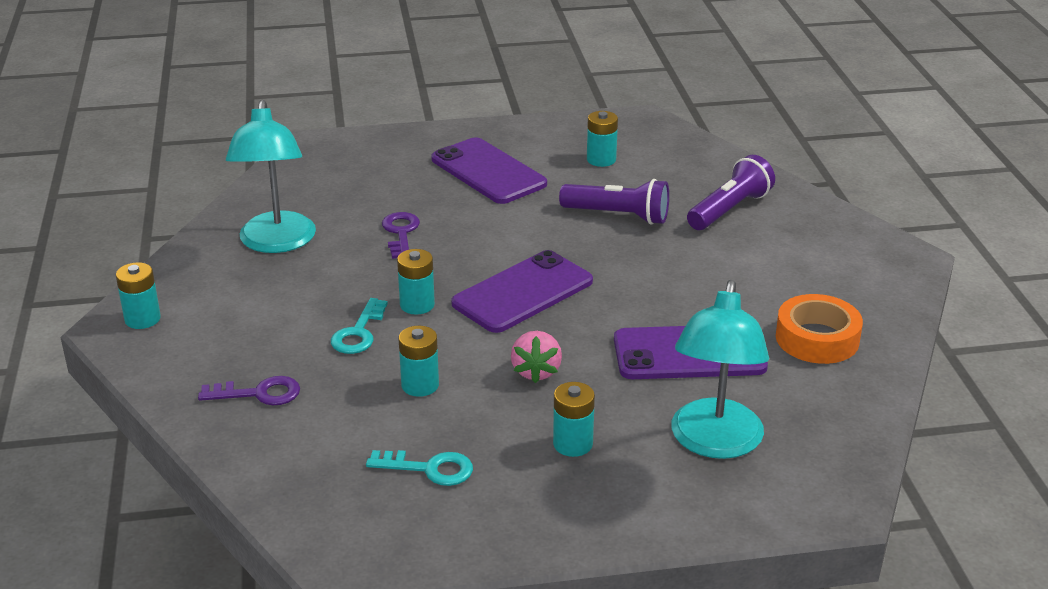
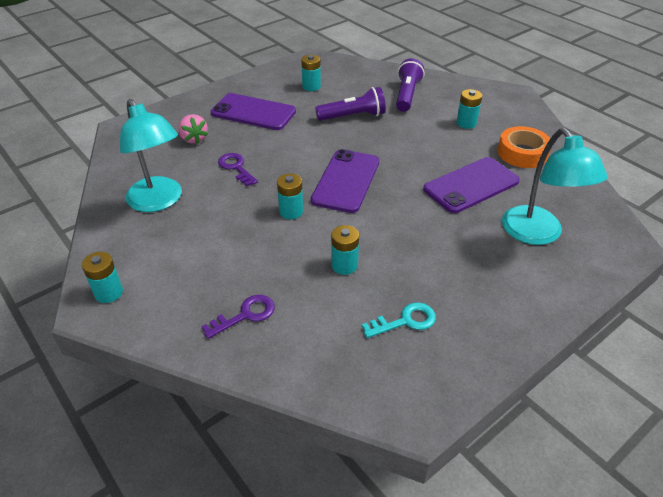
camera: 30 degrees left, 10 degrees up
turquoise key [331,298,388,354] -> none
pink strawberry [511,331,562,383] -> pink strawberry moved to [179,114,208,144]
turquoise battery [553,382,595,457] -> turquoise battery moved to [456,89,482,129]

